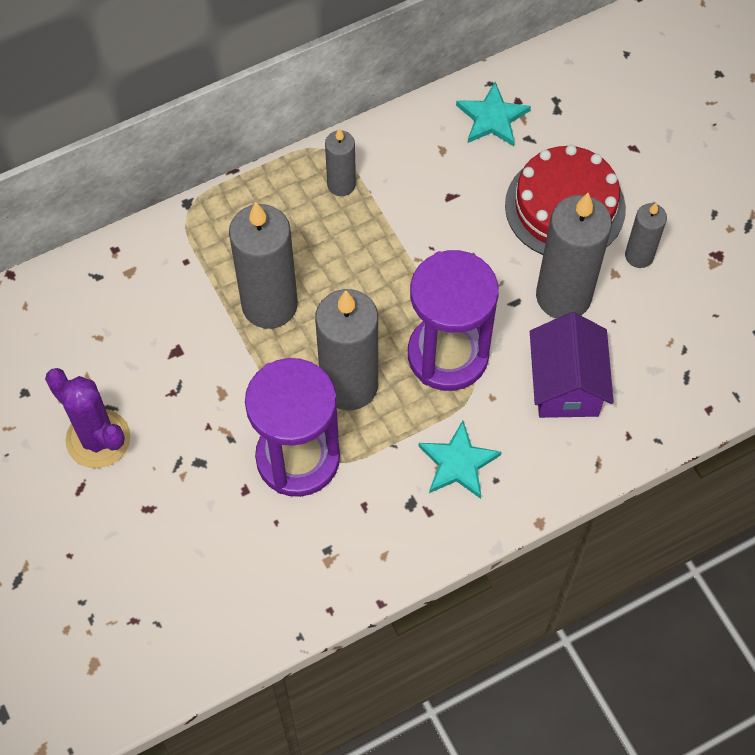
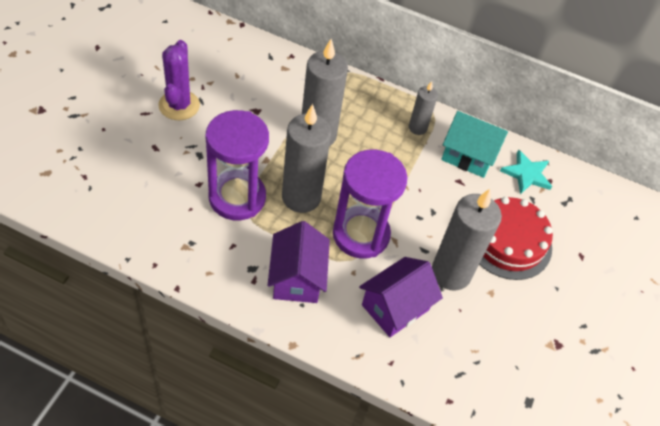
camera: 45 degrees right, 10 degrees down
turquoise star [419,420,501,499] -> purple house [268,221,330,303]
grey candle [625,203,667,268] -> none
none -> turquoise house [441,111,508,178]

